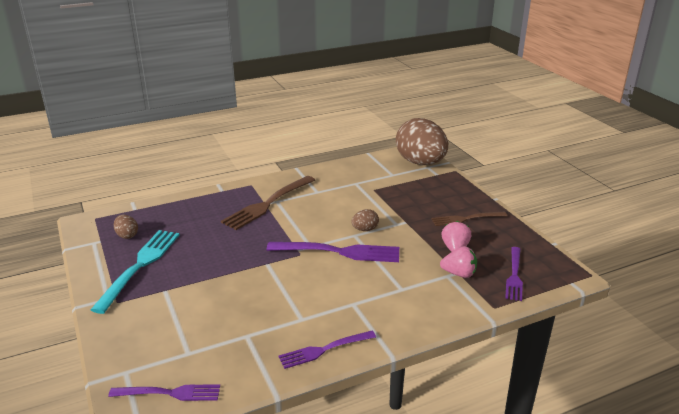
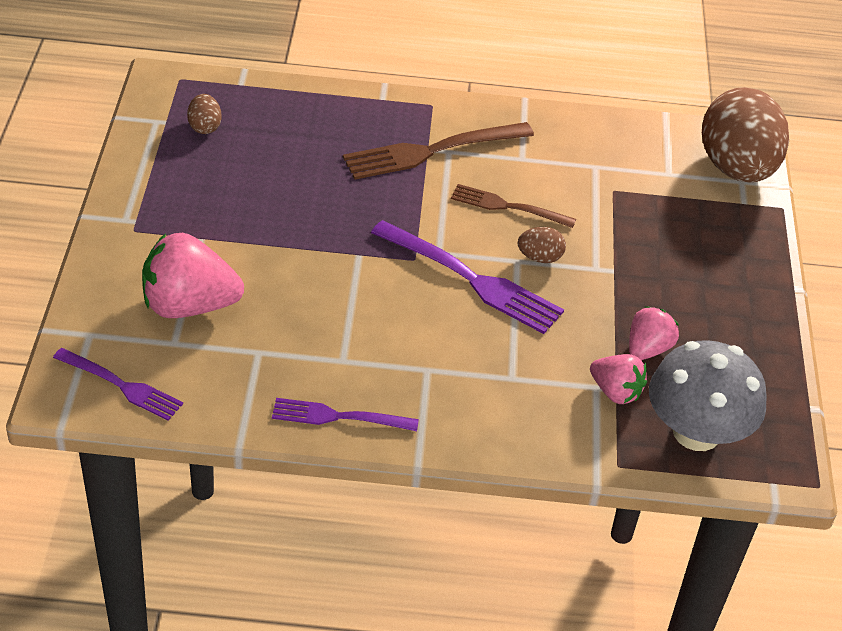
camera: 25 degrees right, 15 degrees up
turquoise fork [90,230,180,314] -> none
brown fork [431,212,507,226] -> brown fork moved to [451,184,576,228]
purple fork [505,247,523,301] -> grey mushroom [649,340,767,451]
none -> pink strawberry [142,233,244,318]

